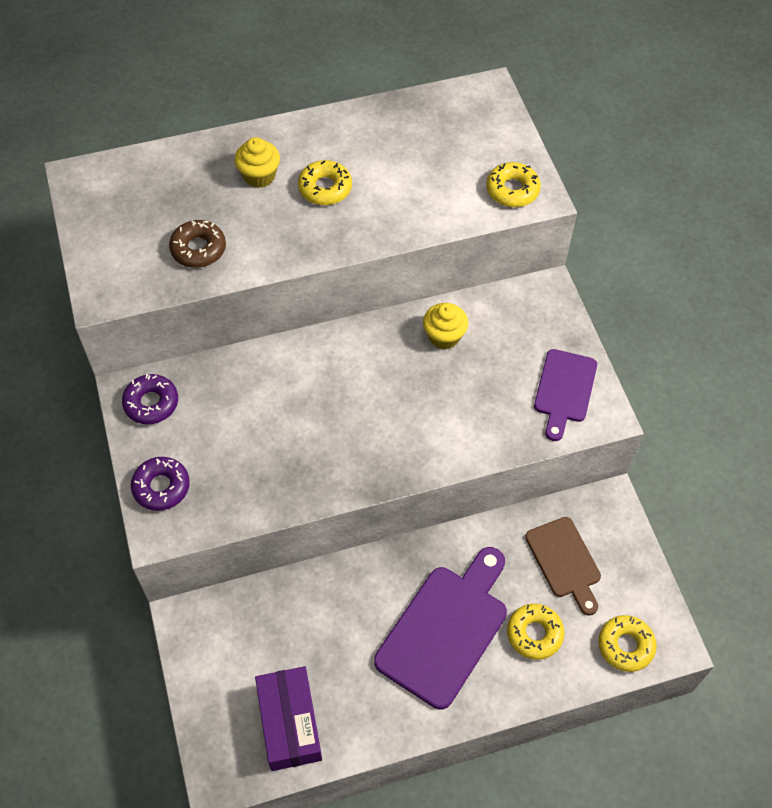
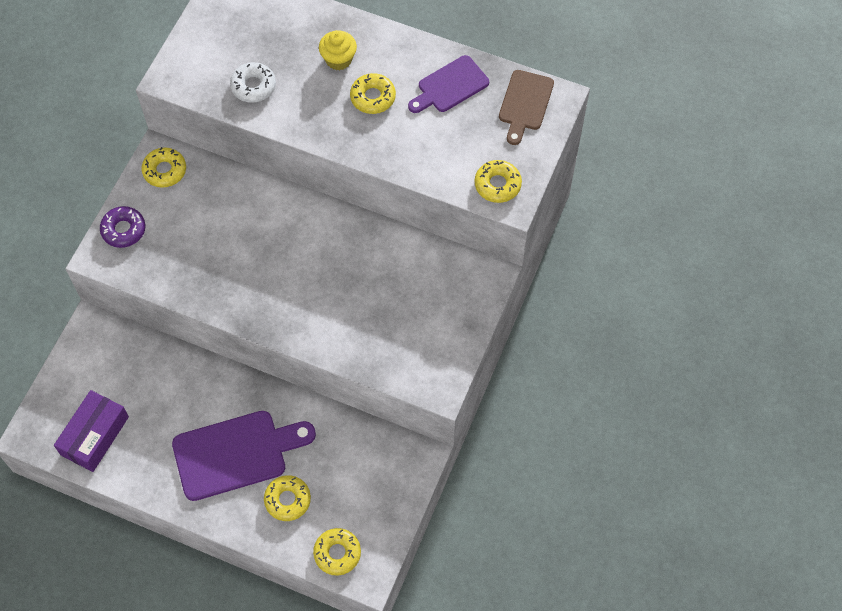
camera: 40 degrees right, 5 degrees up
purple donut [122,374,178,424] -> yellow donut [142,147,186,188]
brown donut [169,220,226,268] -> white donut [230,62,276,103]
yellow cupcake [423,303,468,350] -> none
brown cutting board [525,517,601,616] -> brown cutting board moved to [499,70,554,145]
purple cutting board [534,349,597,441] -> purple cutting board moved to [408,55,489,113]

